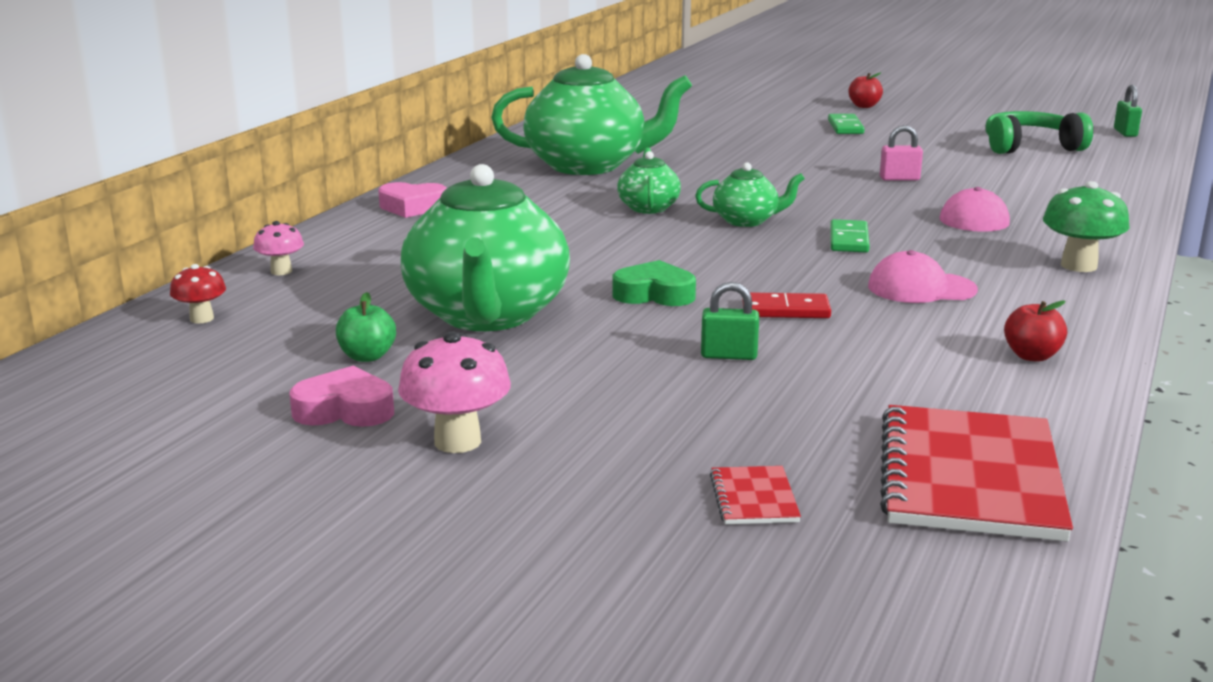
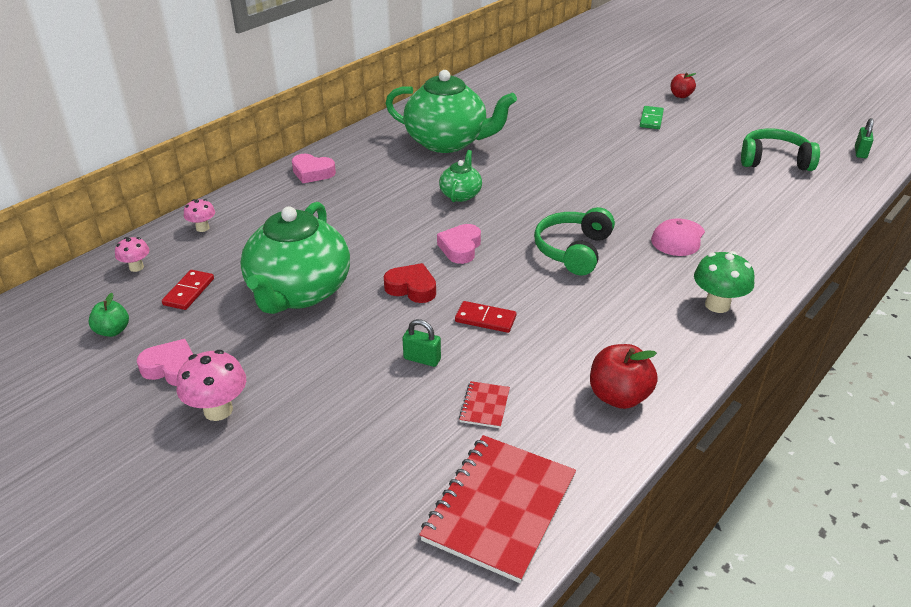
camera: 15 degrees right, 15 degrees up
red mushroom [170,264,226,323] -> pink mushroom [115,237,149,272]
green apple [336,292,396,362] -> green apple moved to [88,293,129,337]
green heart [612,260,696,306] -> red heart [384,263,436,303]
green teapot [695,163,805,227] -> none
red notebook [710,466,801,524] -> red notebook moved to [459,381,510,428]
green domino [830,219,870,253] -> green headphones [534,207,615,276]
pink cap [868,250,978,303] -> none
pink padlock [880,125,923,181] -> none
red apple [1004,300,1067,362] -> red apple [590,344,658,409], size x1.61
none -> red domino [162,270,214,310]
none -> pink heart [437,224,481,264]

